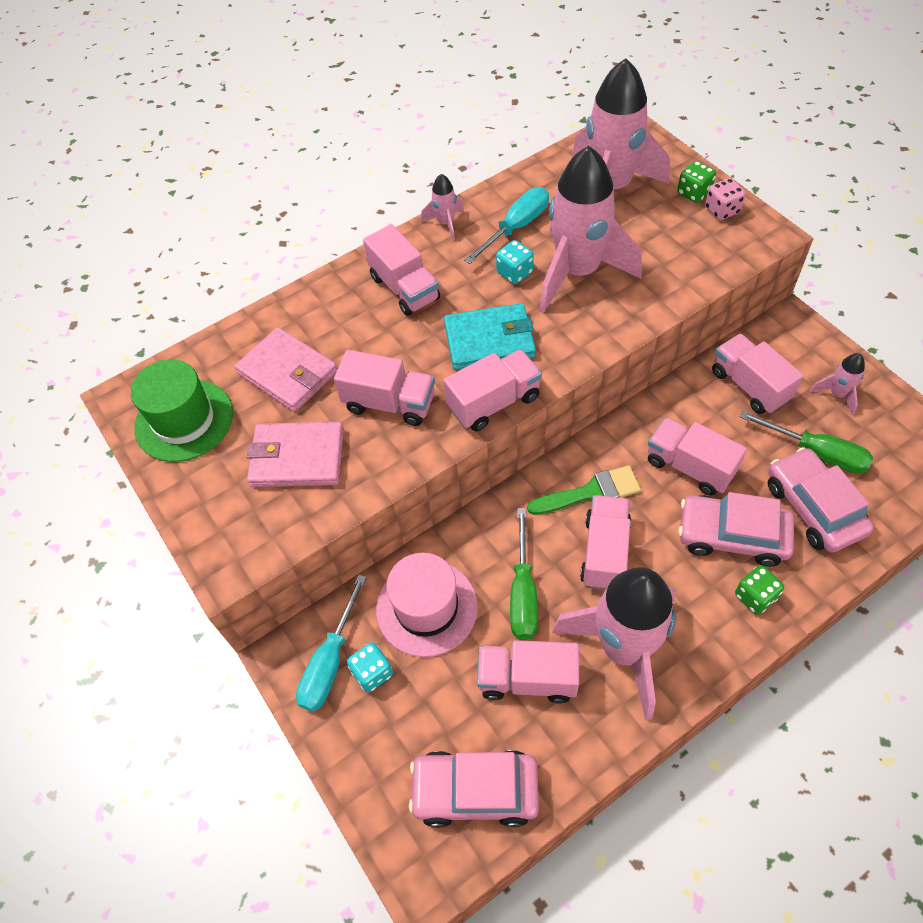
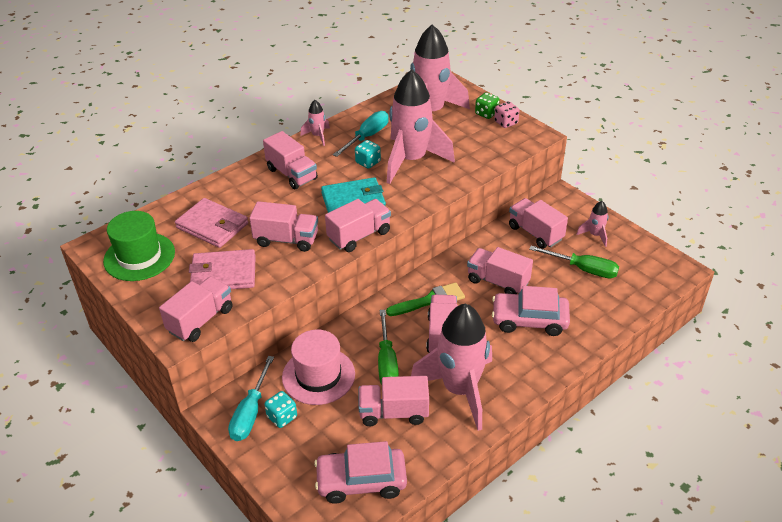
camera: 10 degrees left, 15 degrees down
green dice [735,565,784,614] -> none
pink car [768,447,874,553] -> none
none -> pink truck [159,276,233,342]

